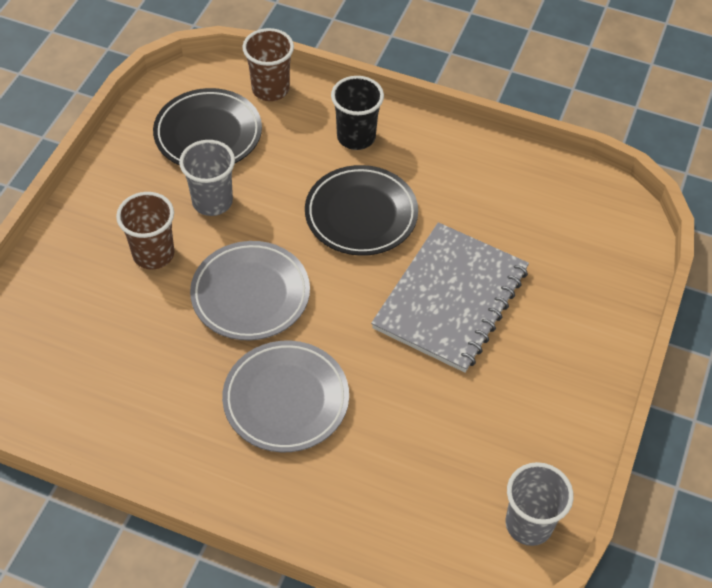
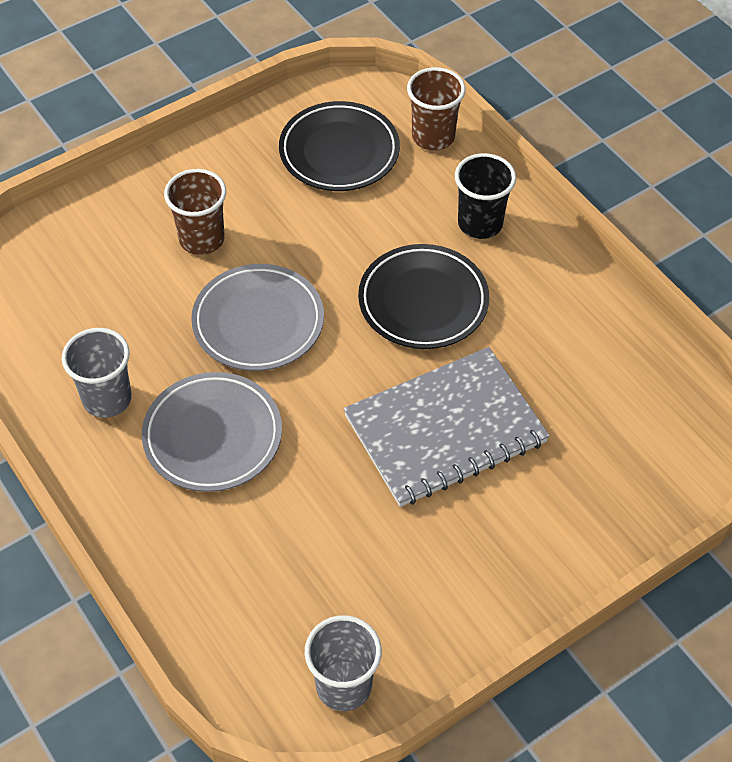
camera: 35 degrees right, 0 degrees up
grey cup [179,140,235,216] -> grey cup moved to [62,328,132,418]

